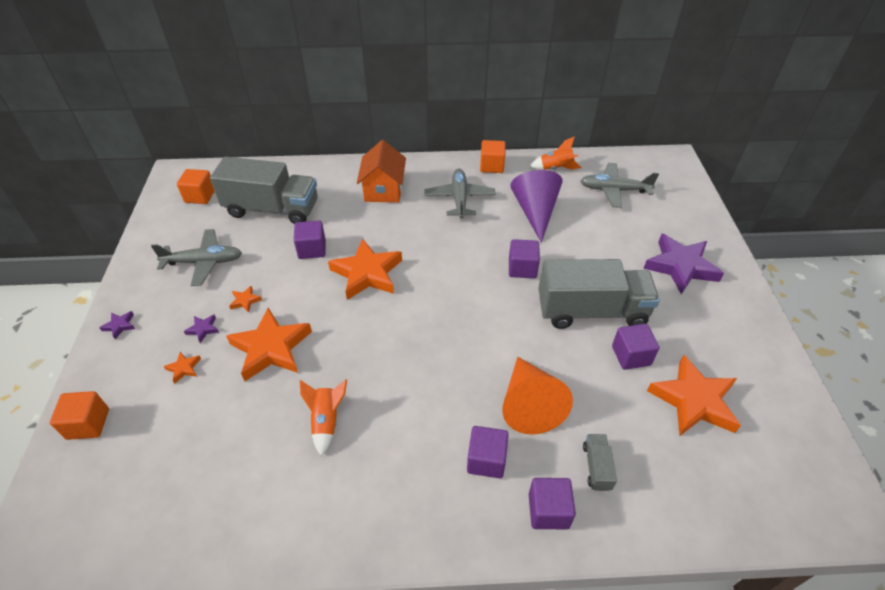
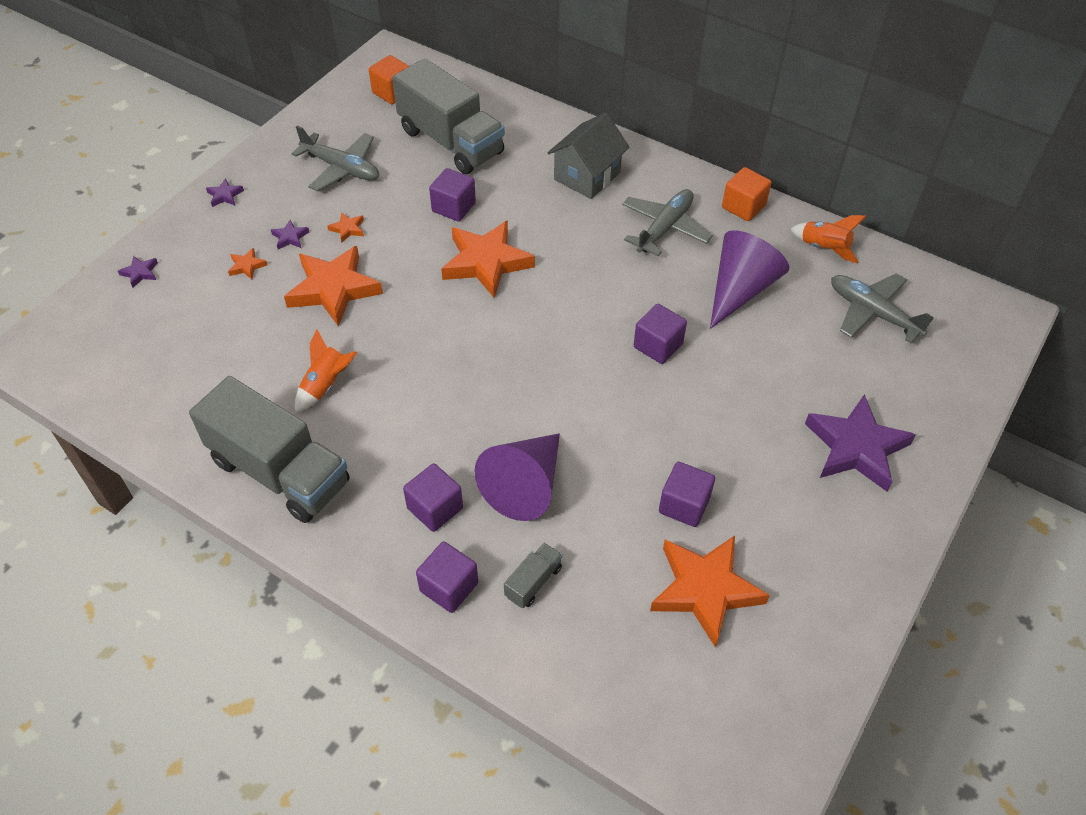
camera: 35 degrees right, 5 degrees up
orange cube [50,391,109,440] -> purple star [118,256,158,288]
orange house [357,140,406,203] -> grey house [547,113,630,199]
orange cone [502,357,573,434] -> purple cone [475,433,560,521]
grey truck [538,259,660,329] -> grey truck moved to [189,376,350,523]

